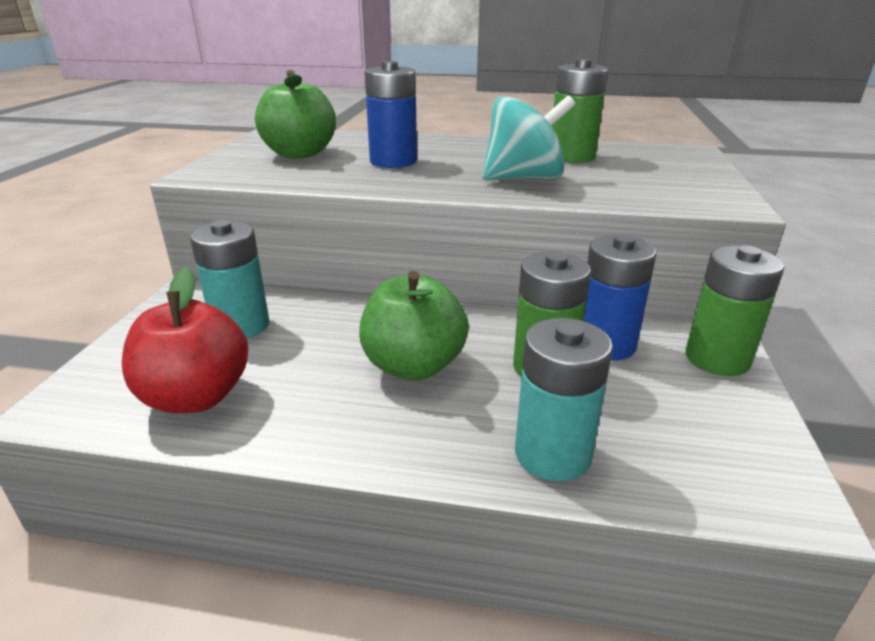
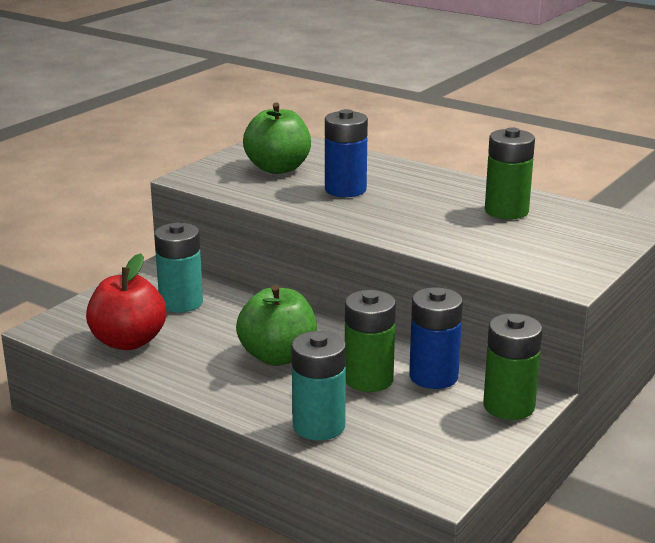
camera: 25 degrees right, 5 degrees down
turquoise spinning top [482,95,575,180] -> none

